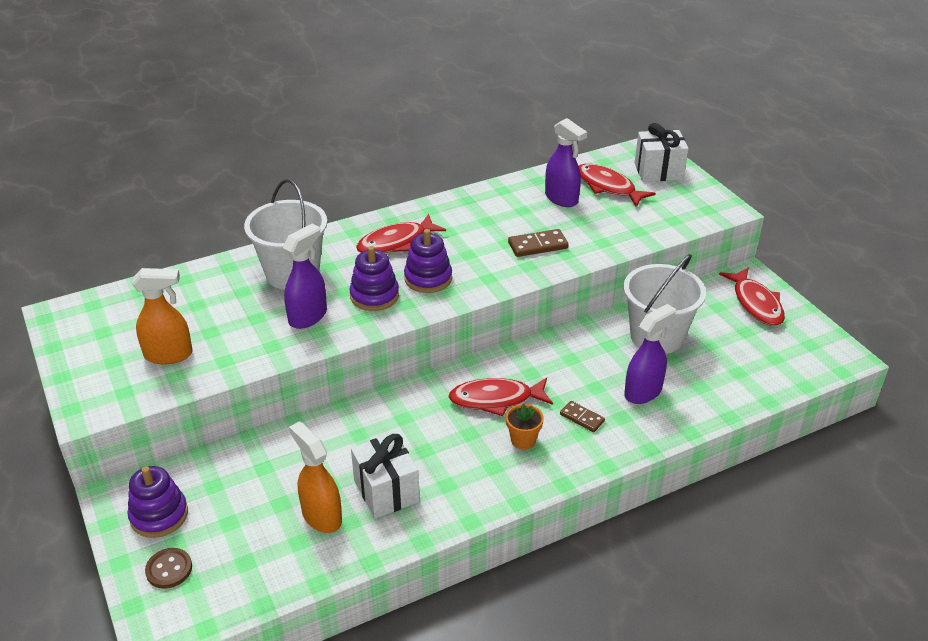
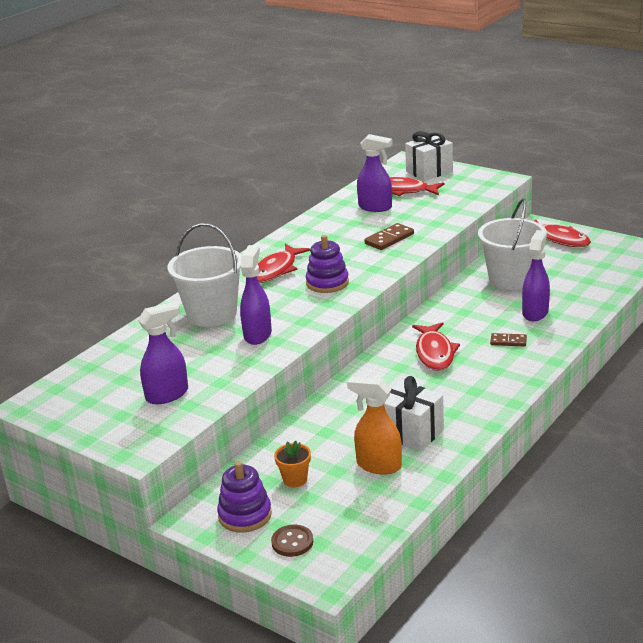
camera: 25 degrees left, 10 degrees down
orange spray bottle [132,268,193,364] -> purple spray bottle [138,302,188,404]
purple stacking toy [349,246,399,311] -> none
red fish [448,377,553,416] -> red fish turned 60 degrees counterclockwise [412,322,460,371]
orange flower pot [506,404,544,450] -> orange flower pot moved to [274,441,311,487]

